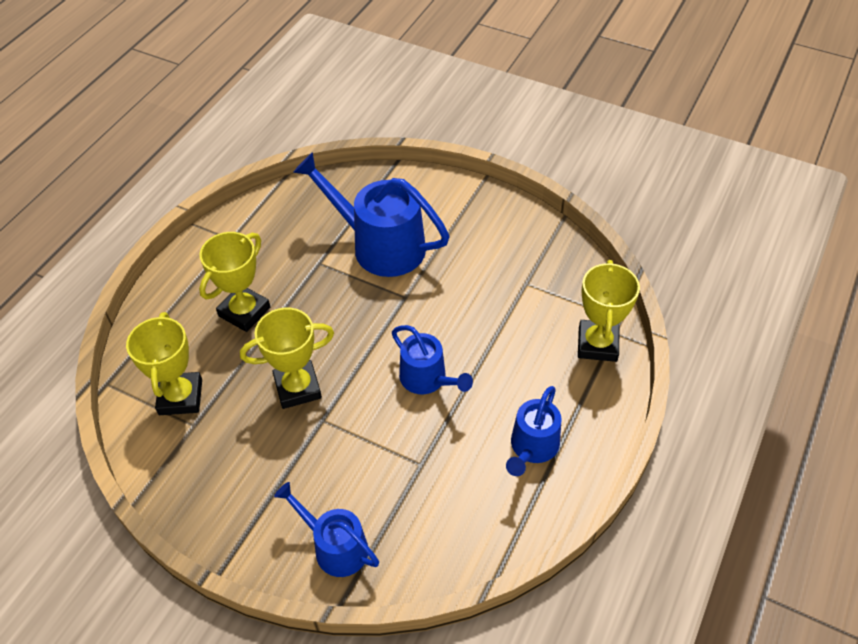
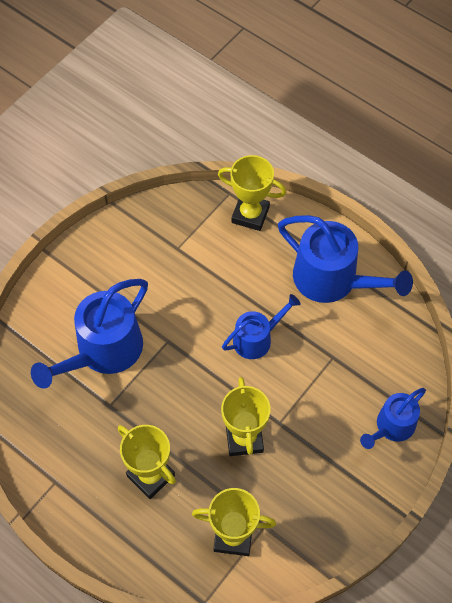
camera: 80 degrees left, 10 degrees up
blue watering can [506,386,561,476] -> blue watering can [278,215,413,303], size x1.71

